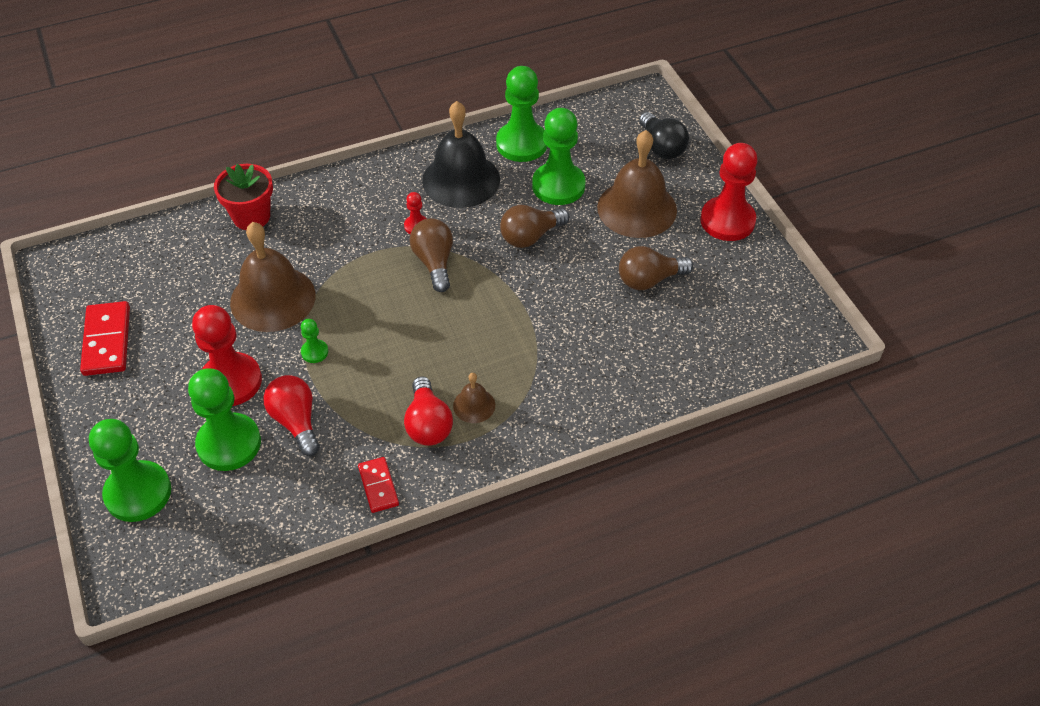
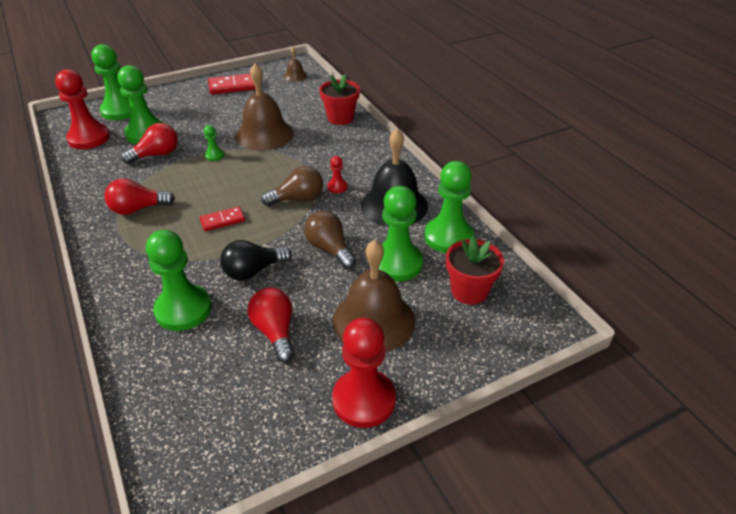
camera: 85 degrees right, 10 degrees down
red pawn [192,305,262,406] -> red pawn moved to [55,69,110,149]
red domino [358,457,399,513] -> red domino moved to [200,207,245,231]
brown bell [453,373,495,423] -> brown bell moved to [284,47,307,82]
brown light bulb [619,246,694,290] -> red light bulb [248,288,294,363]
black light bulb [639,112,689,159] -> black light bulb moved to [220,240,292,281]
none -> green pawn [146,230,211,331]
none -> red flower pot [446,236,504,305]

